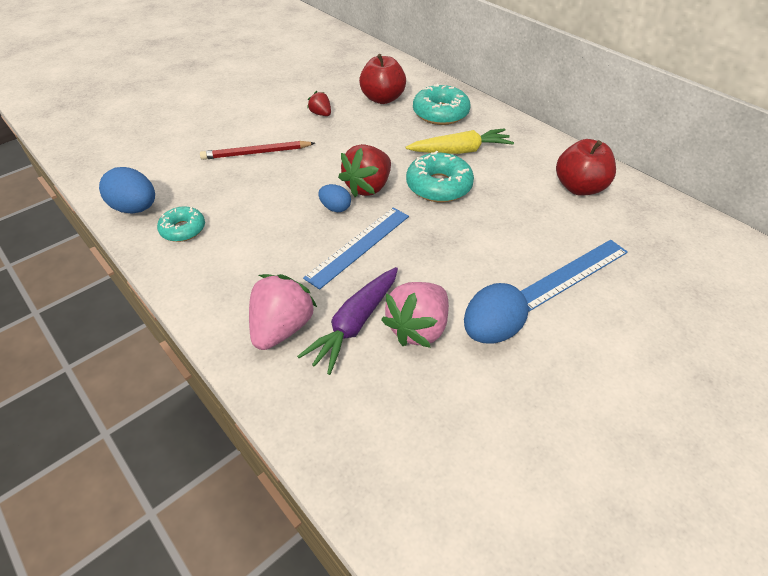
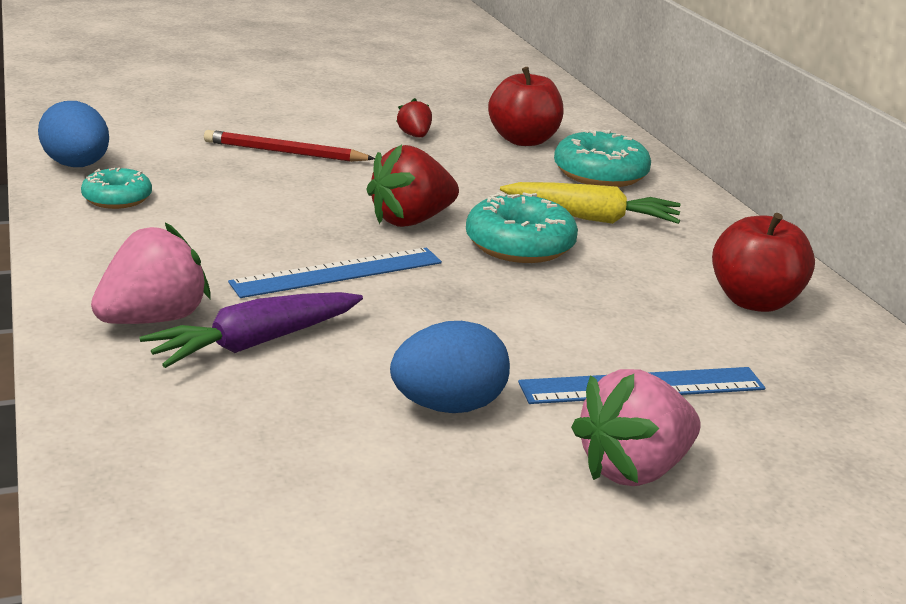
camera: 20 degrees right, 20 degrees down
blue egg [318,184,351,212] -> none
pink strawberry [381,282,449,348] -> pink strawberry moved to [571,369,700,486]

